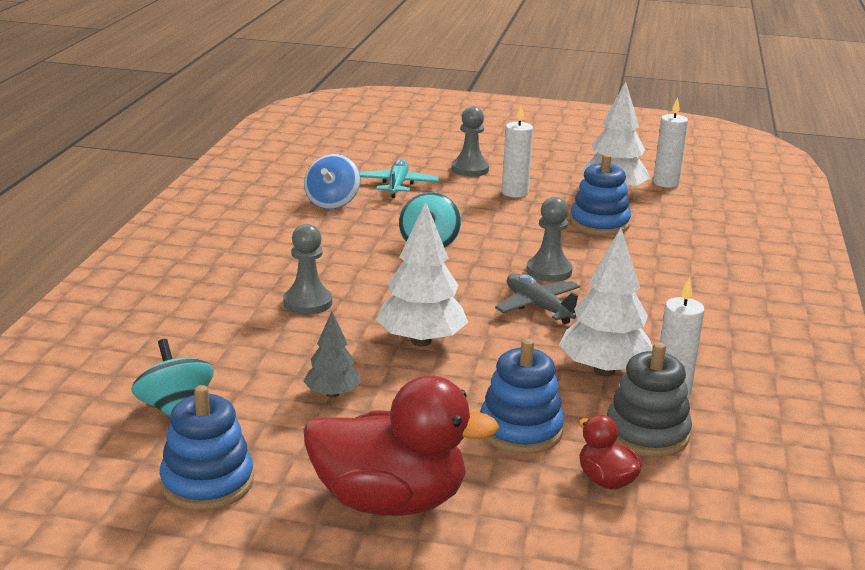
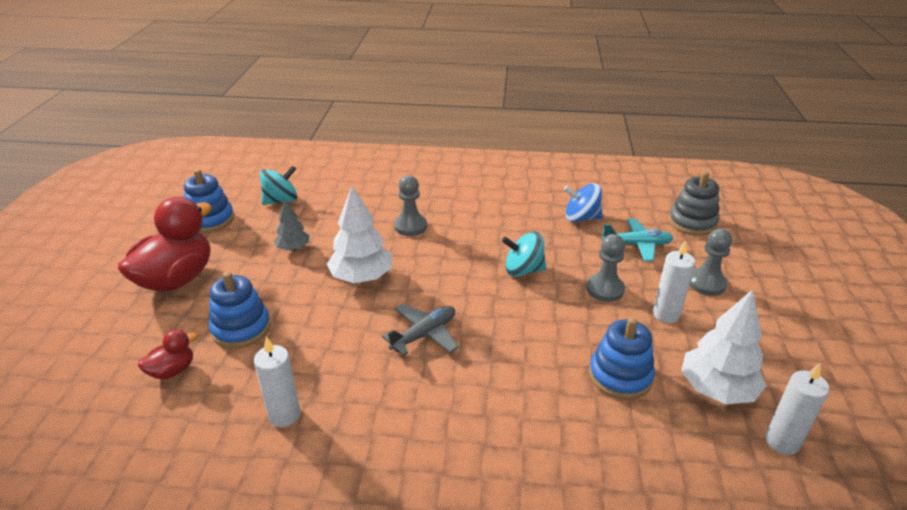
camera: 85 degrees right, 10 degrees up
red duck [304,375,499,516] -> red duck turned 150 degrees counterclockwise [118,197,212,292]
grey pawn [526,197,573,282] -> grey pawn moved to [586,234,625,302]
white tree [559,228,653,376] -> none
grey stacking toy [607,342,692,457] -> grey stacking toy moved to [669,171,720,236]

